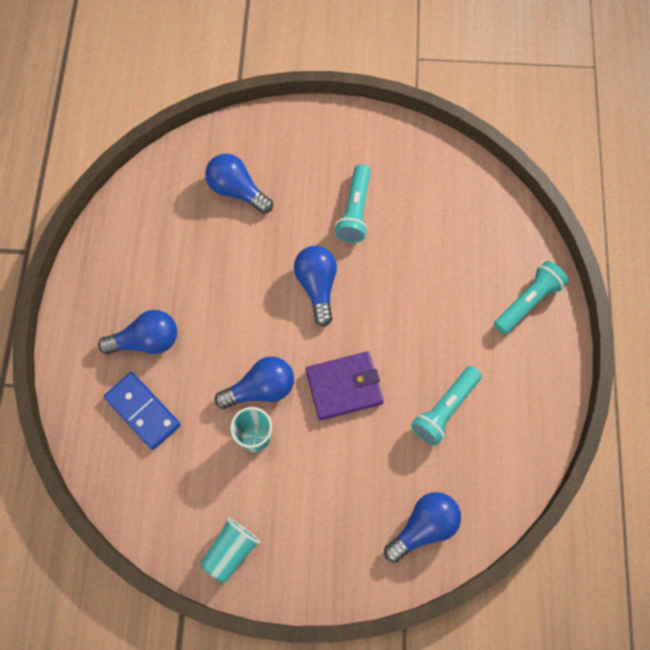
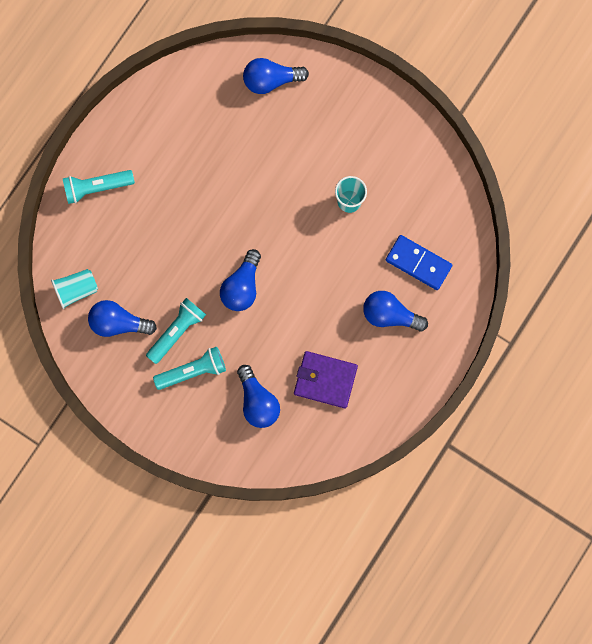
camera: 150 degrees left, 10 degrees up
blue domino [104,372,181,450] -> blue domino turned 45 degrees counterclockwise [386,235,452,290]
turquoise cup [200,517,260,582] -> turquoise cup moved to [51,269,98,309]
blue light bulb [214,356,294,409] -> blue light bulb moved to [88,300,157,337]
purple wallet [306,352,384,420] -> purple wallet moved to [294,351,358,409]
turquoise flashlight [411,366,482,446] -> turquoise flashlight moved to [153,346,226,390]

